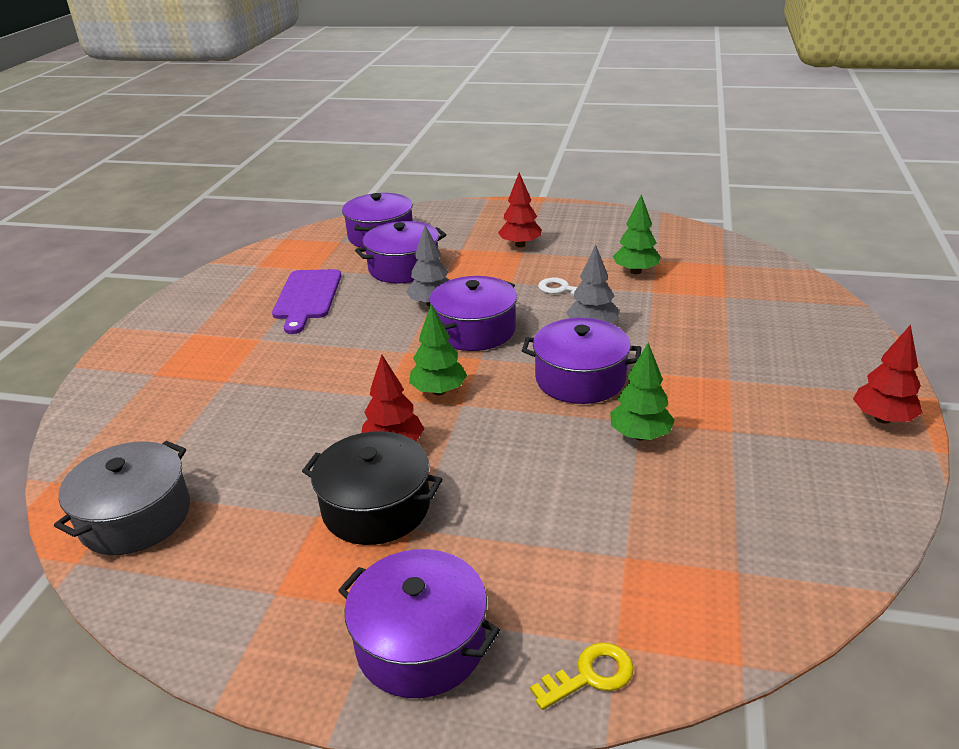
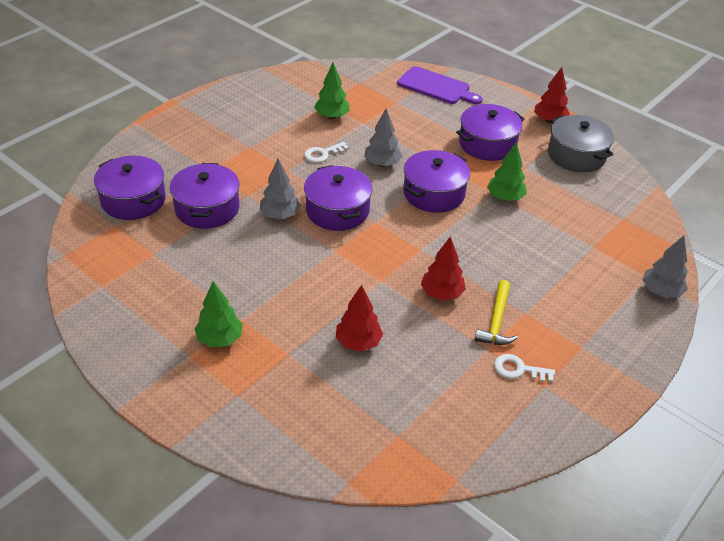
camera: 65 degrees left, 10 degrees up
grey pot [54,441,190,555] -> grey pot moved to [548,115,614,172]
purple cutting board [272,269,341,334] -> purple cutting board moved to [397,66,483,104]
black pot [302,431,442,545] -> yellow hammer [475,280,518,345]
purple pot [338,549,500,698] -> purple pot moved to [456,104,524,161]
green tree [409,304,467,395] -> green tree moved to [194,281,243,348]
red tree [498,173,541,248] -> red tree moved to [336,285,383,351]
yellow key [530,642,634,710] -> grey tree [642,236,688,298]
none -> white key [494,354,555,382]

